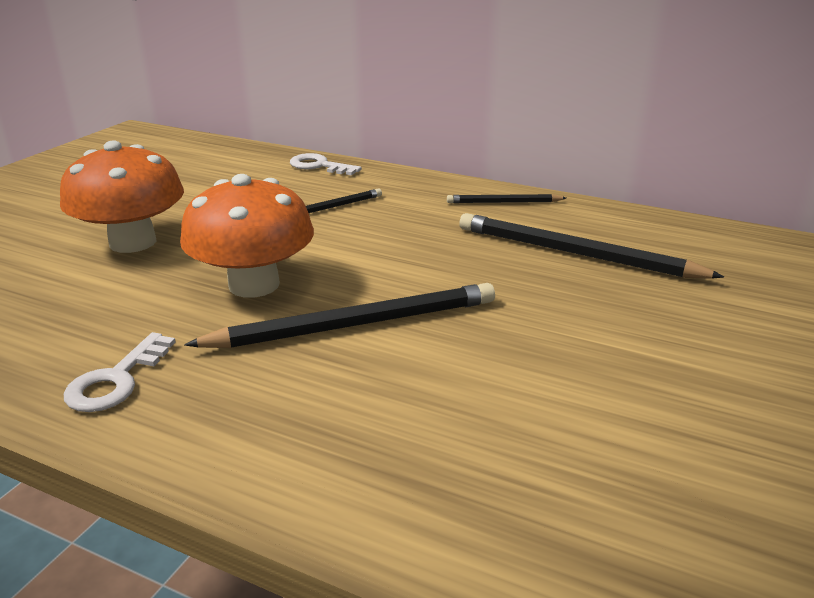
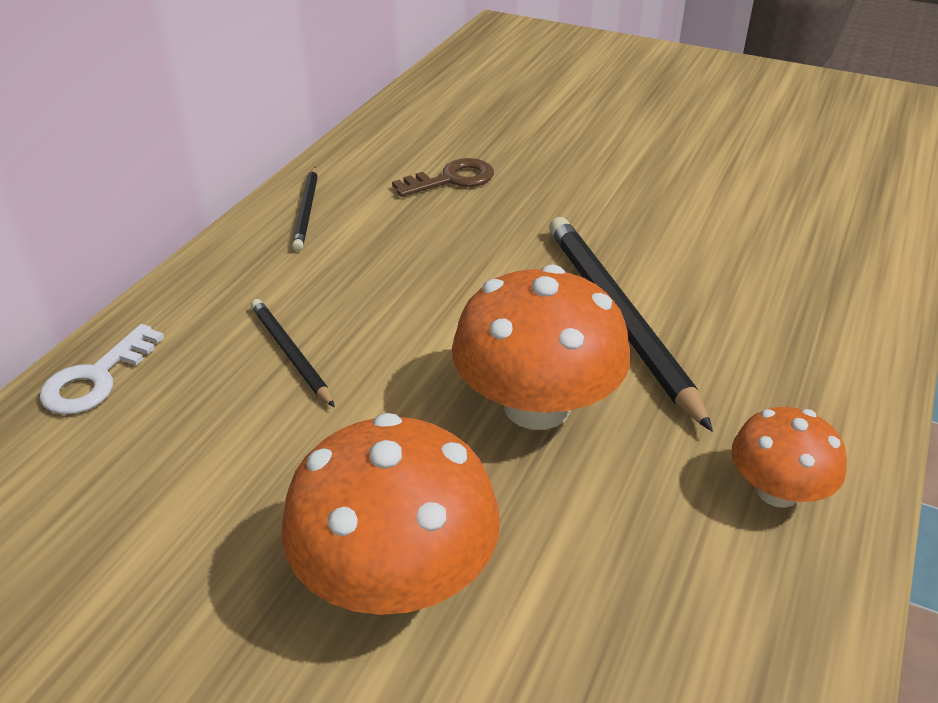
camera: 90 degrees left, 10 degrees up
white key [64,332,176,412] -> orange mushroom [732,407,847,508]
black pencil [459,213,724,279] -> brown key [392,158,494,197]

